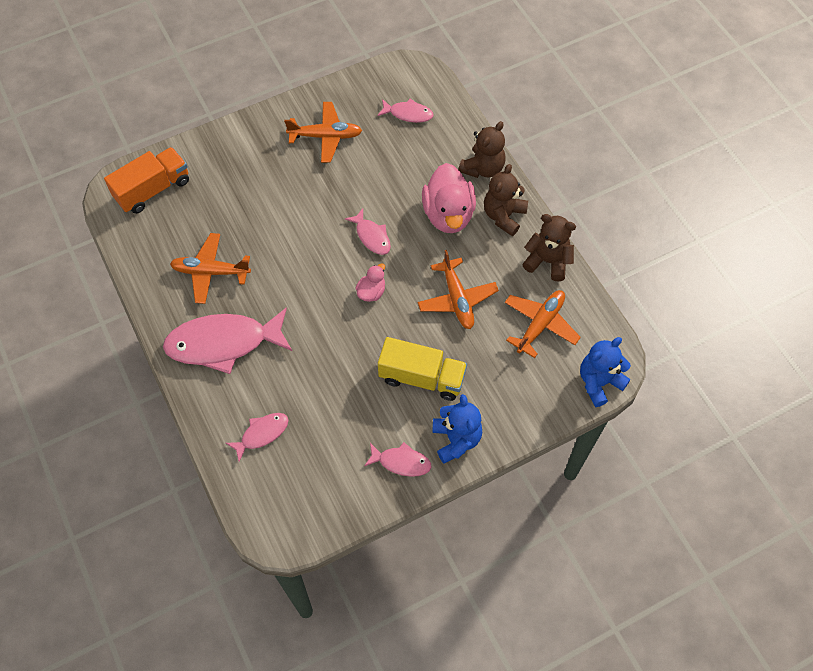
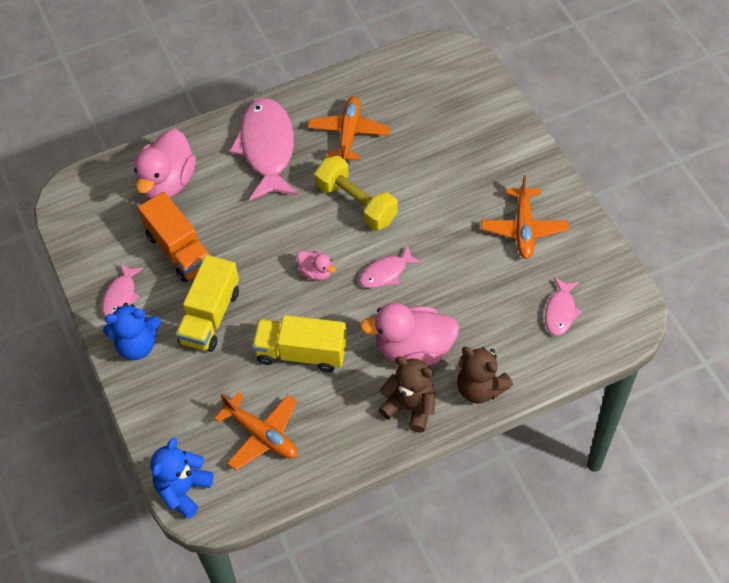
camera: 95 degrees right, 5 degrees down
orange truck [104,147,189,214] -> orange truck moved to [138,192,211,282]
pink fish [226,413,289,462] -> pink duck [134,129,196,199]
orange plane [417,250,499,329] -> yellow truck [252,315,347,372]
brown teddy bear [522,214,576,281] -> none
blue teddy bear [580,337,631,407] -> blue teddy bear turned 120 degrees counterclockwise [151,438,214,519]
none -> yellow dumbbell [315,155,398,230]

